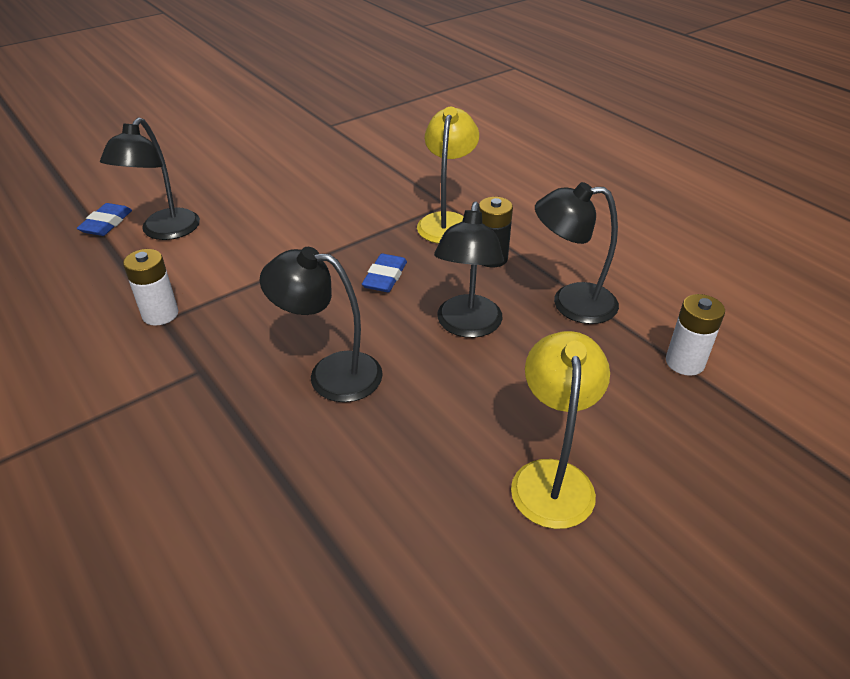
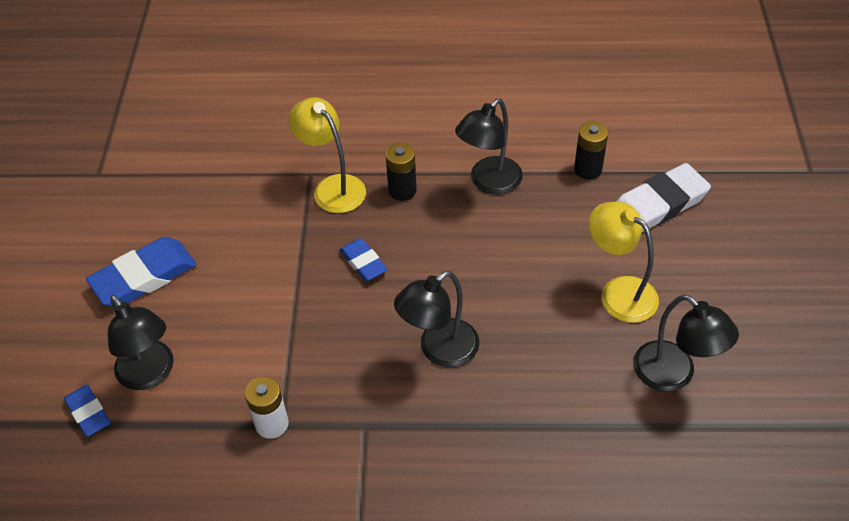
camera: 50 degrees left, 10 degrees up
black lamp [434,202,504,338] -> black lamp moved to [633,294,739,392]
white battery [666,294,725,376] -> black battery [574,121,608,180]
none -> blue eraser [86,237,197,306]
none -> white eraser [616,163,711,232]

